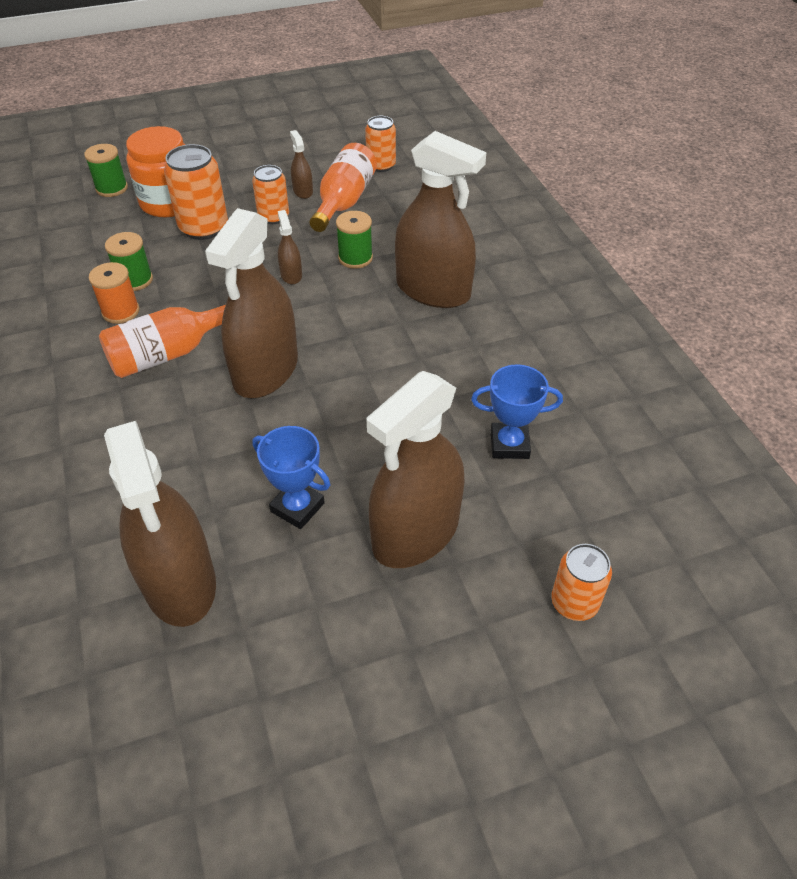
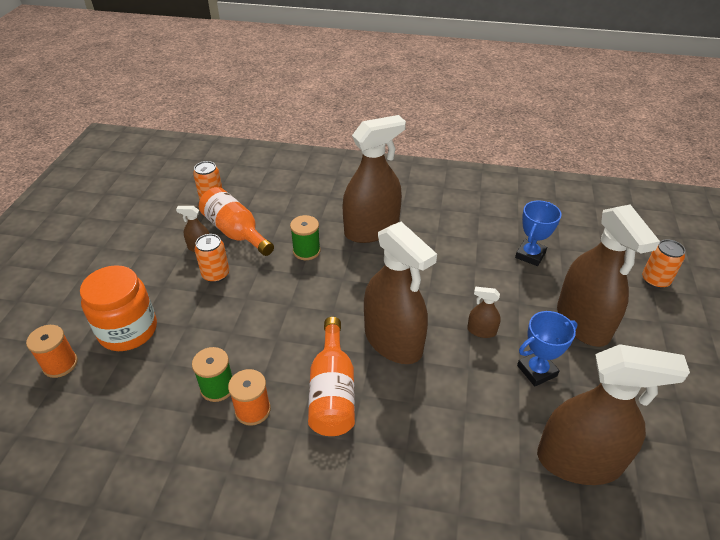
camera: 60 degrees left, 5 degrees down
green spool [84,144,128,197] -> orange spool [26,325,78,378]
orange can [164,144,228,240] -> none
brown spray bottle [278,210,302,284] -> brown spray bottle moved to [467,287,501,338]

